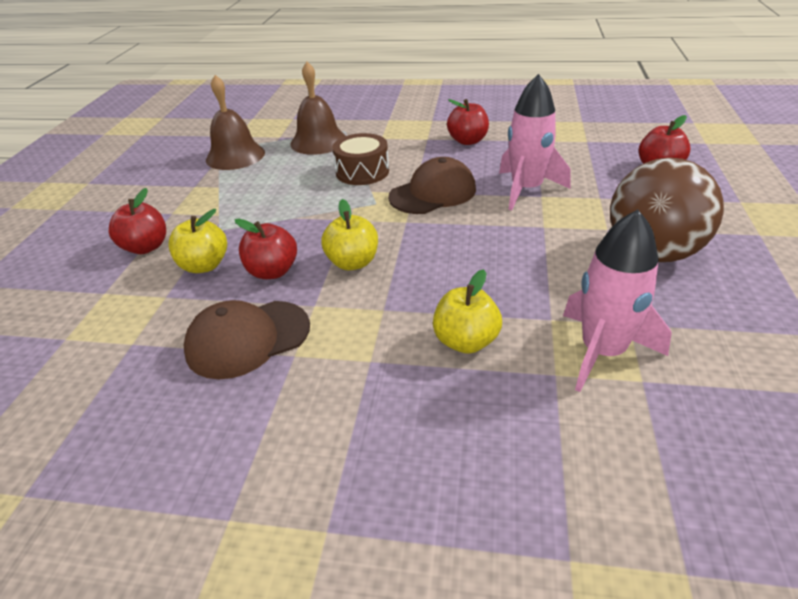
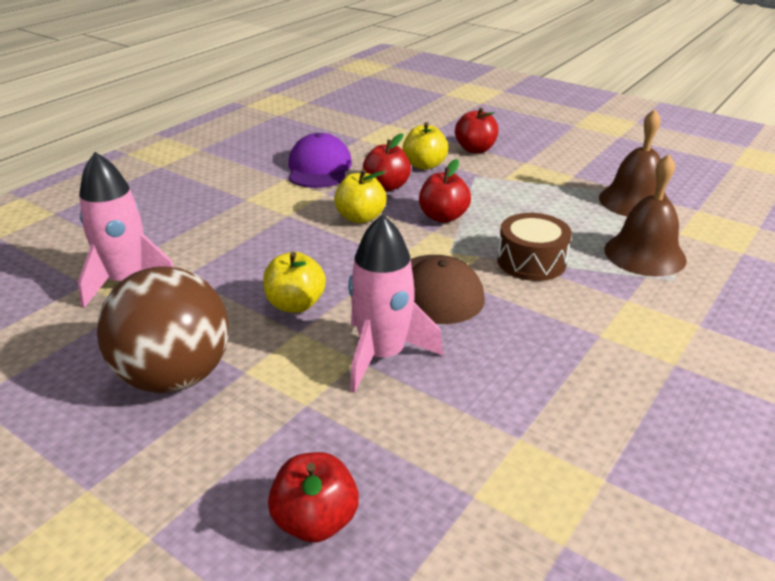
camera: 115 degrees right, 5 degrees down
brown cap [184,300,310,379] -> purple cap [288,133,352,188]
yellow apple [433,269,502,354] -> yellow apple moved to [263,252,326,313]
red apple [447,99,489,145] -> red apple moved to [419,159,471,223]

